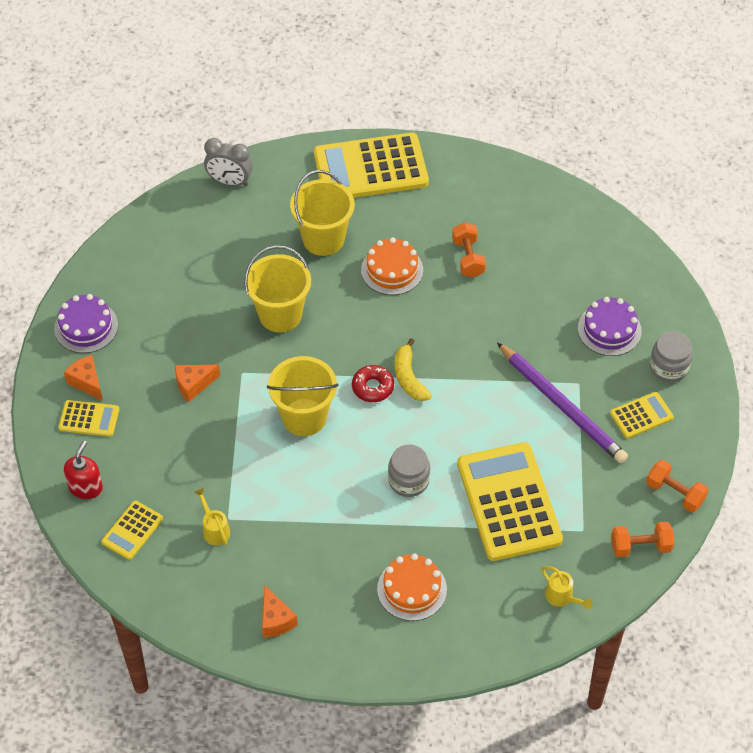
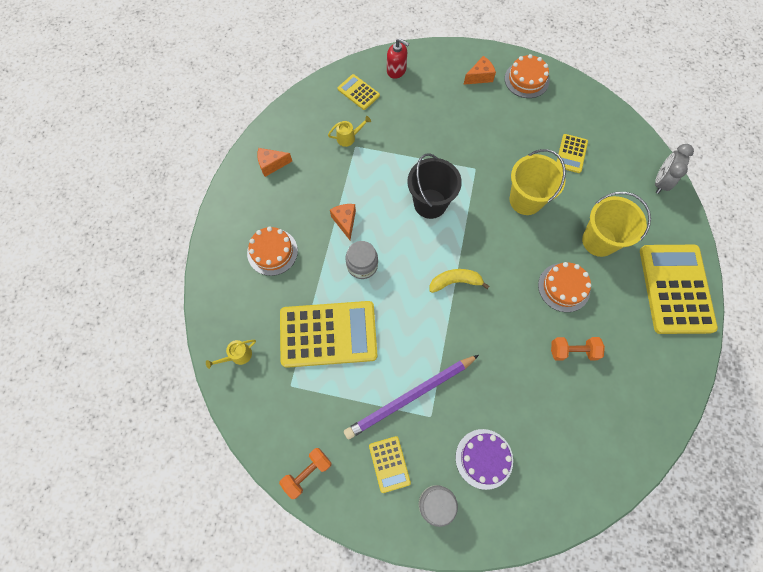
camera: 100 degrees right, 15 degrees up
purple cake [54,294,118,353] -> orange cake [505,54,549,98]
yellow calculator [58,400,119,437] -> yellow calculator moved to [557,134,588,173]
orange cheese [175,365,220,402] -> orange cheese moved to [330,204,356,240]
yellow bucket [267,356,338,436] -> black bucket [408,153,462,219]
red donut [352,365,394,402] -> none
orange dumbbell [611,522,674,558] -> none

